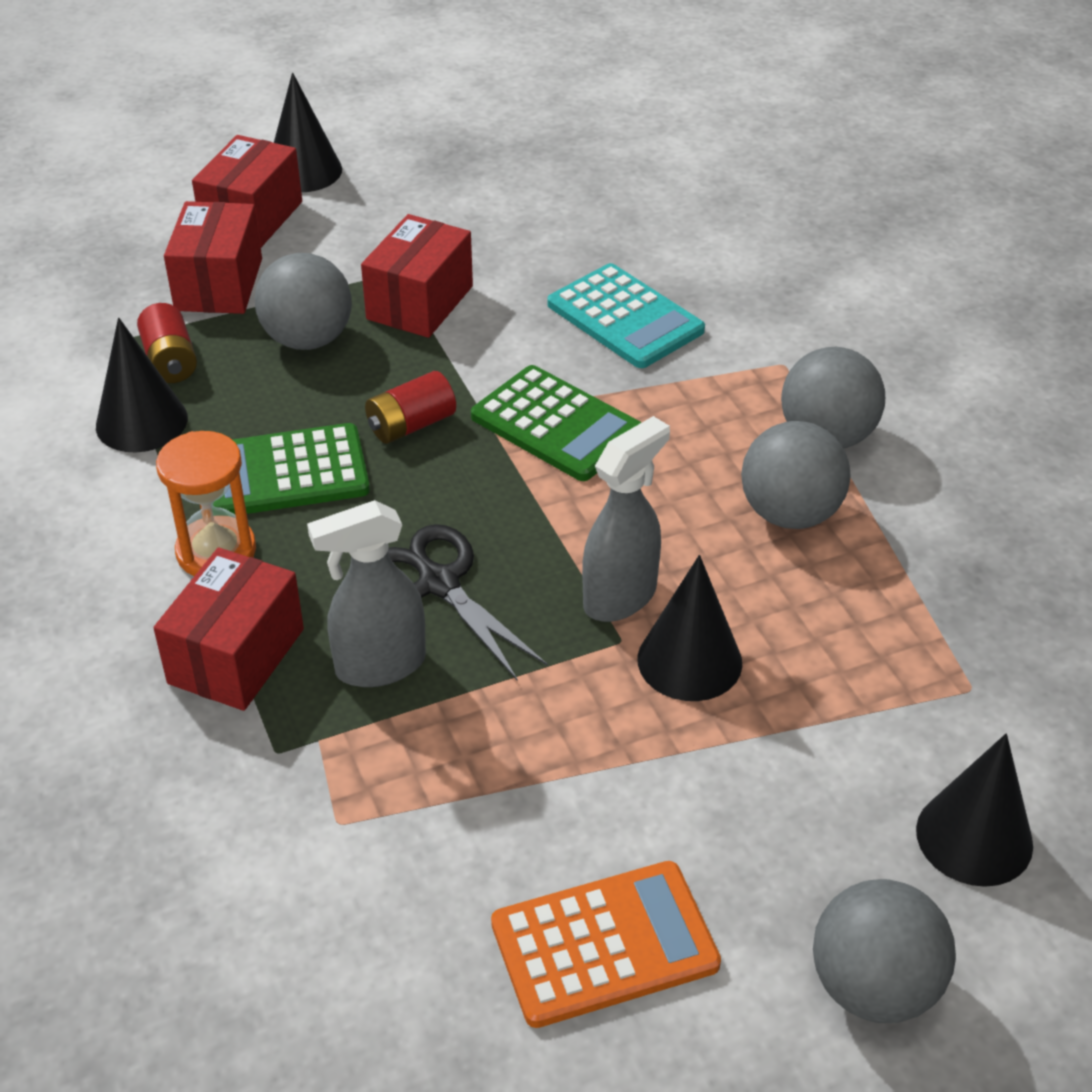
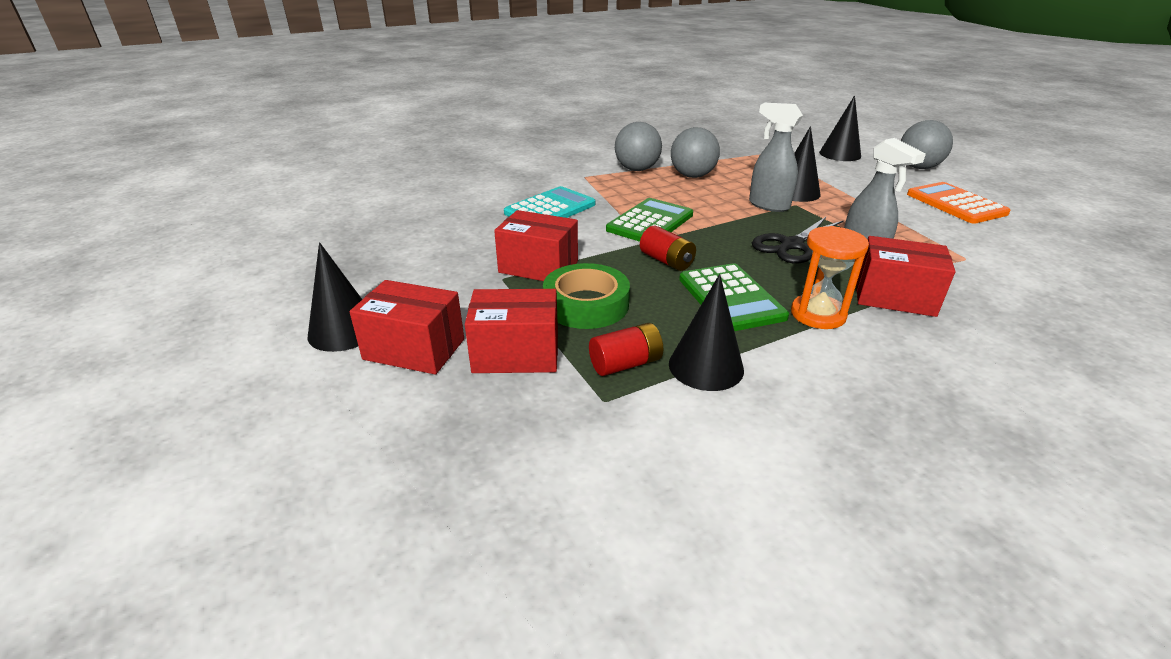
camera: 95 degrees left, 10 degrees down
grey ball [255,253,352,350] -> green tape [543,263,630,329]

